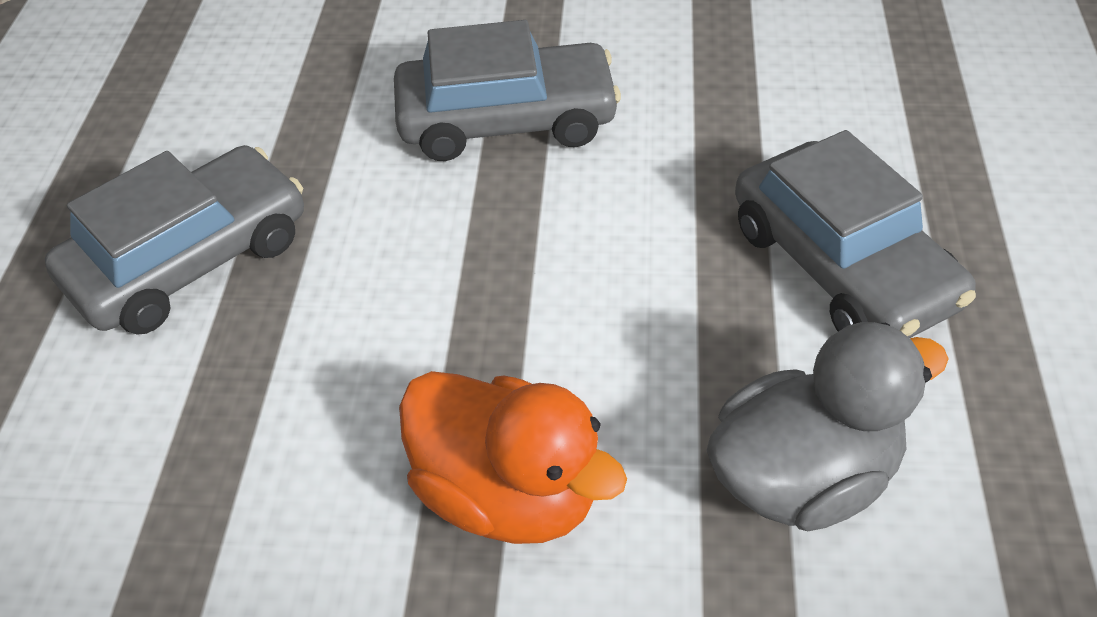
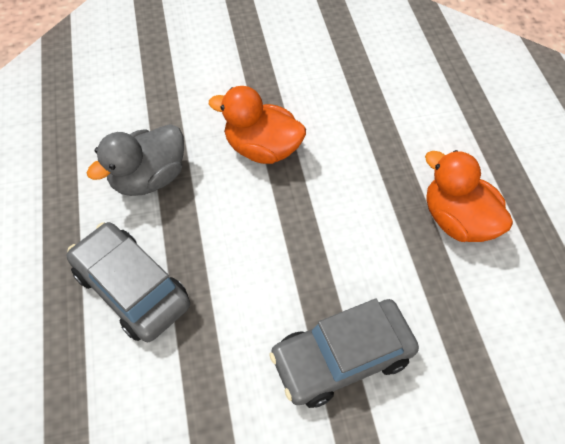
camera: 160 degrees right, 10 degrees up
grey car [45,145,304,335] -> orange duck [425,150,513,242]

